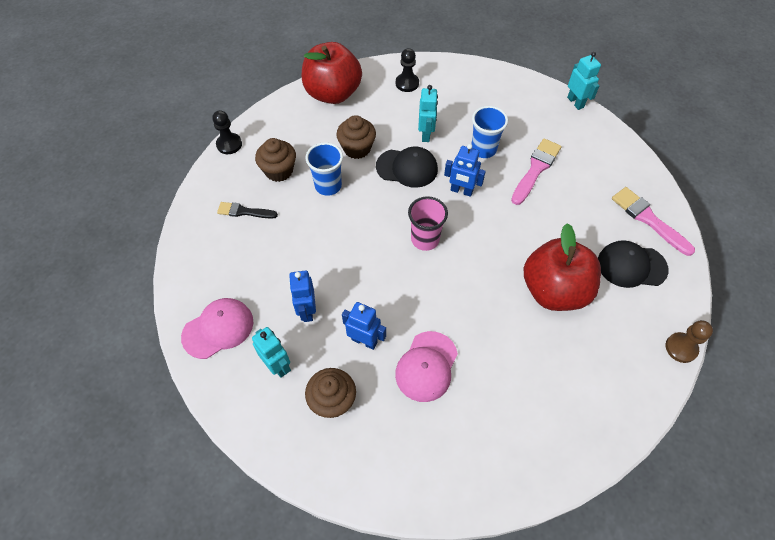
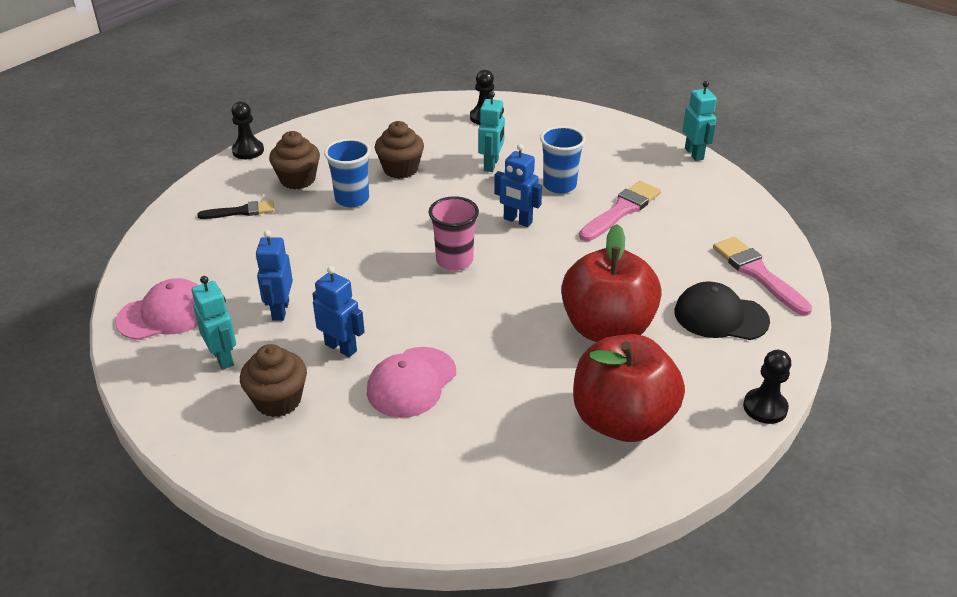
camera: 10 degrees right, 20 degrees down
black brush [217,202,278,219] -> black brush turned 150 degrees clockwise [197,200,274,219]
red apple [302,42,362,104] -> red apple moved to [573,334,685,442]
black cap [376,146,438,188] -> none
brown pawn [666,320,713,363] -> black pawn [743,350,791,424]

